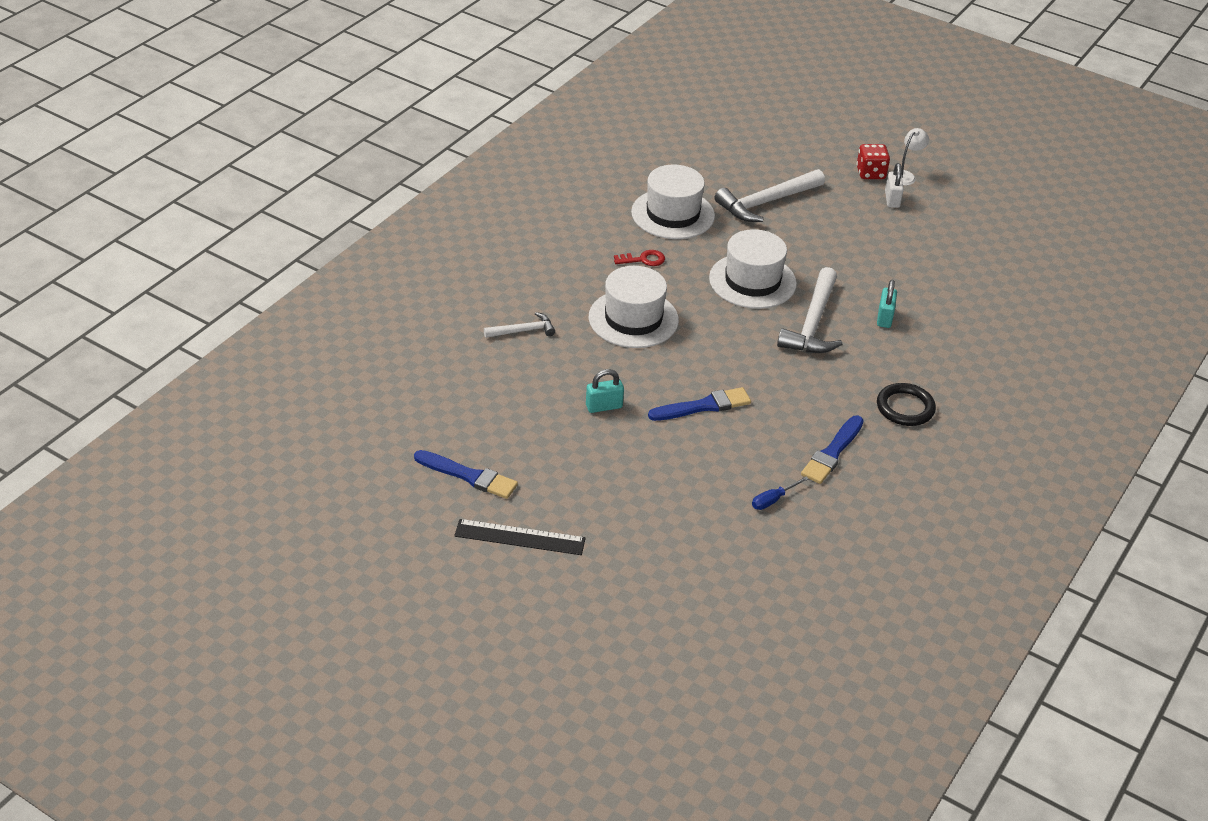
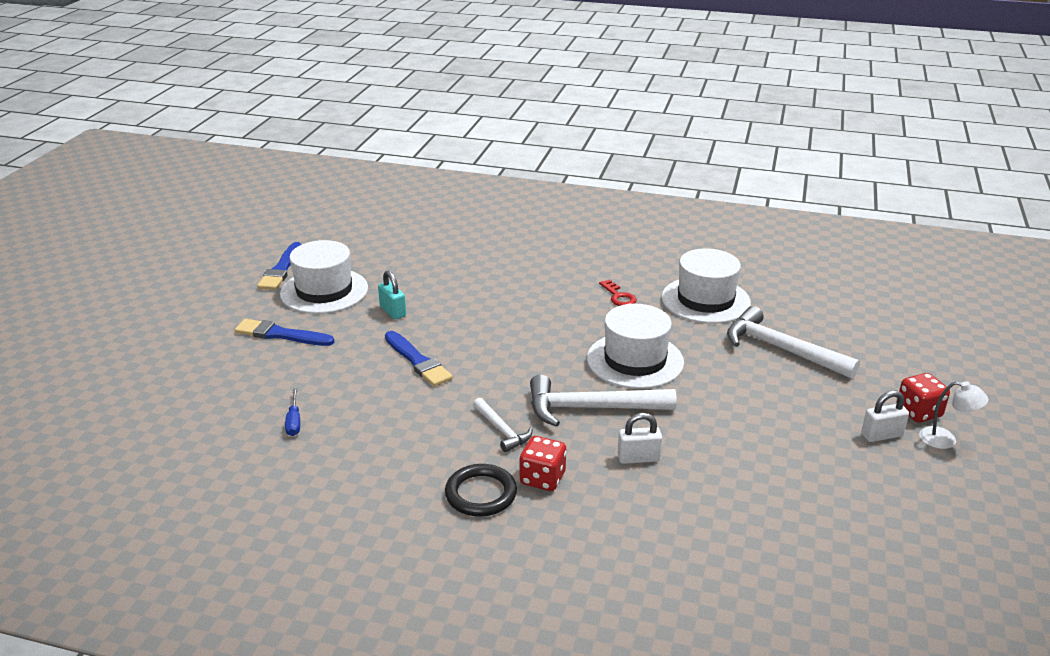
camera: 75 degrees right, 10 degrees down
black ruler [454,519,586,555] -> none
white hammer [484,312,555,338] -> white hammer moved to [473,398,532,452]
white hat [589,266,679,348] -> white hat moved to [280,240,368,314]
blue screwdriver [752,476,809,510] -> blue screwdriver turned 135 degrees counterclockwise [285,388,300,436]
blue brush [801,416,864,484] -> blue brush moved to [235,319,334,346]
turquoise padlock [877,280,897,328] -> white padlock [618,413,662,464]
none -> red dice [519,436,566,491]

